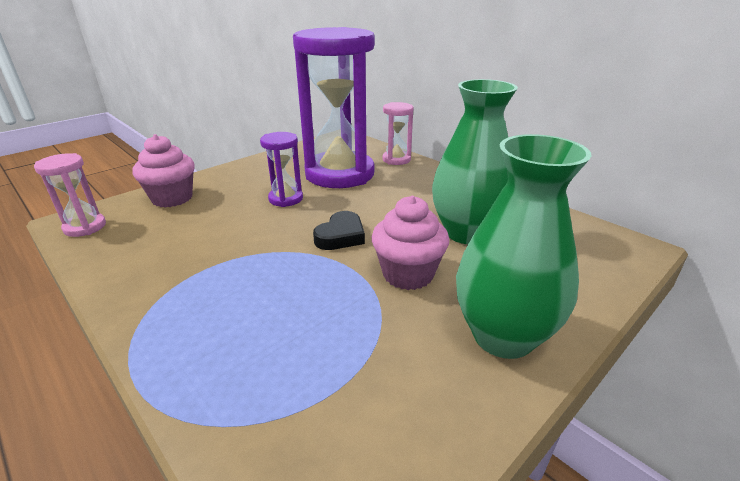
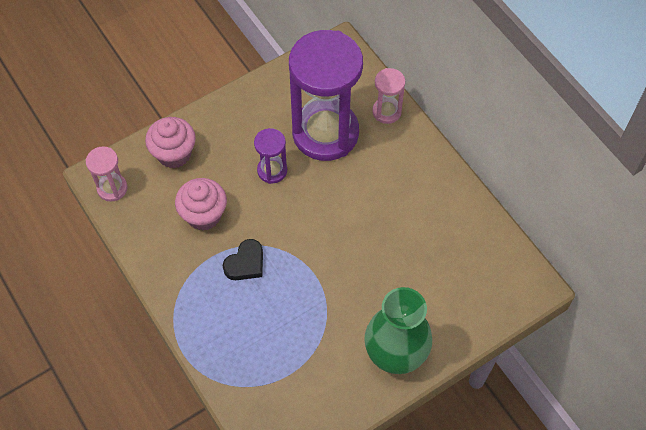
camera: 10 degrees right, 30 degrees up
black heart [313,211,365,250] -> black heart moved to [223,239,263,280]
pink cupcake [372,196,449,290] -> pink cupcake moved to [175,178,227,231]
green vase [432,79,518,244] -> none

